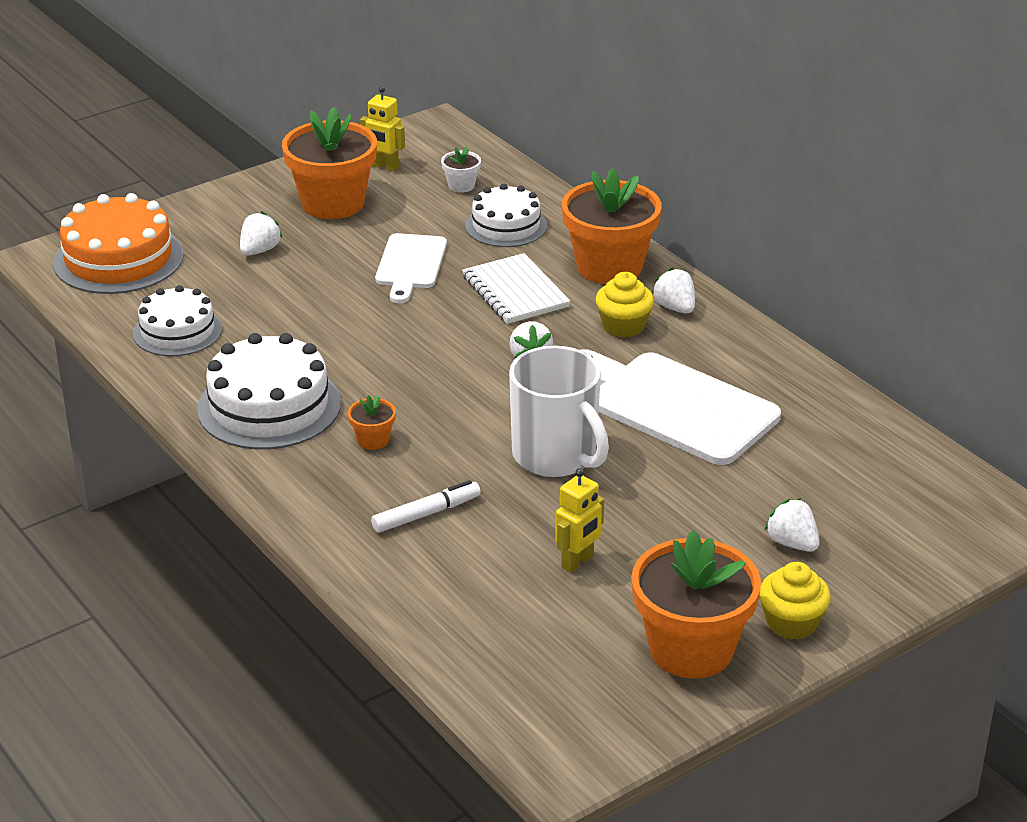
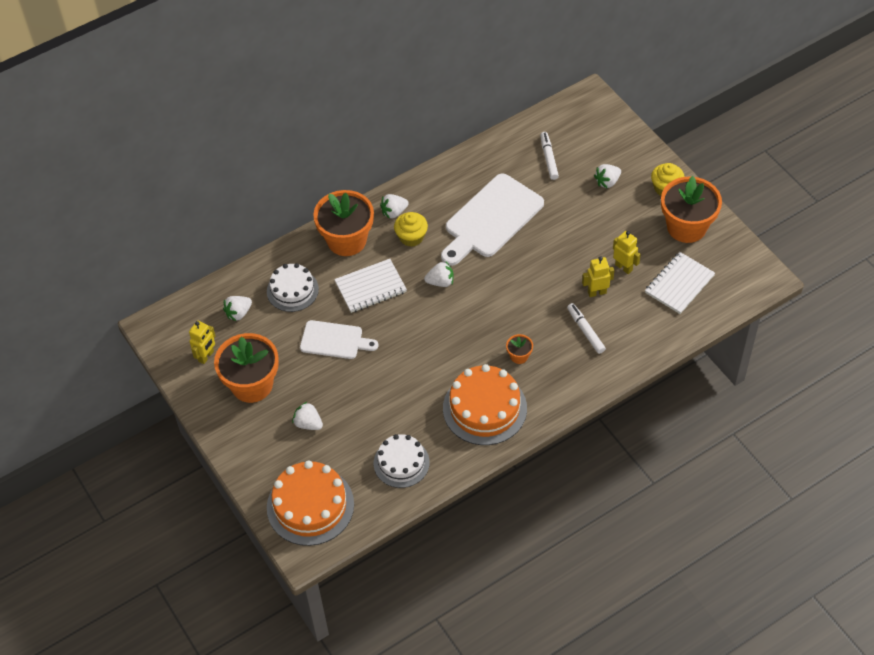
camera: 85 degrees left, 20 degrees up
white cake [197,333,341,450] -> orange cake [443,364,527,445]
white flower pot [441,146,481,193] -> white strawberry [223,296,252,322]
white mug [509,346,609,477] -> none
none -> white marker [540,132,559,180]
none -> yellow robot [582,256,614,297]
none -> white notebook [645,252,715,314]

